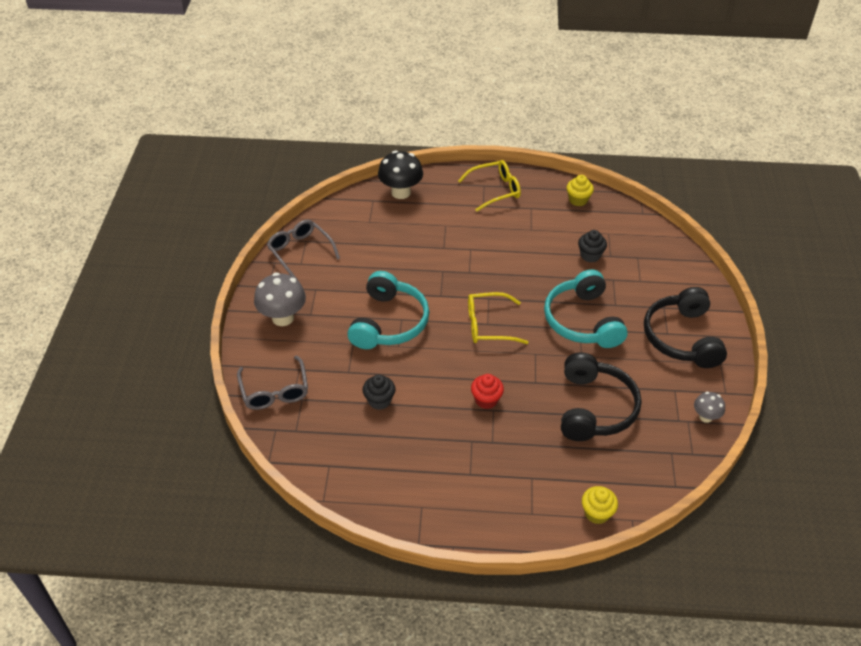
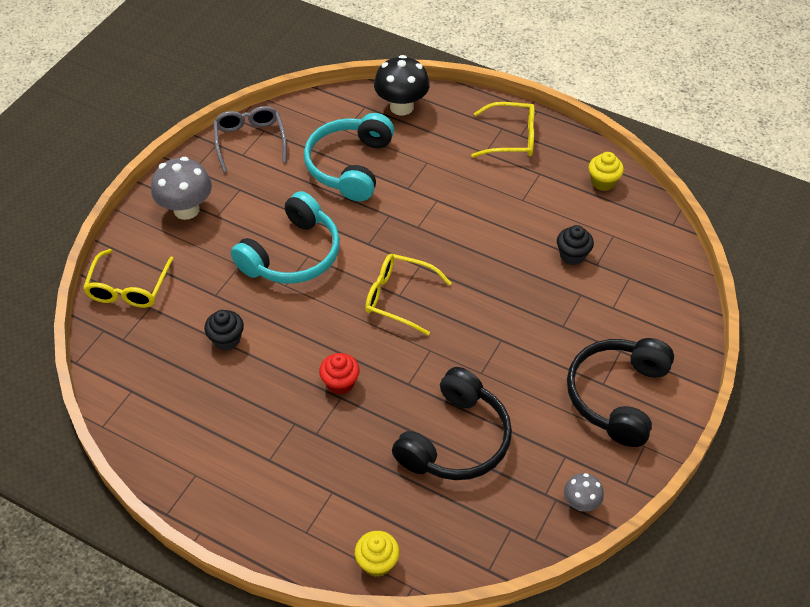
camera: 25 degrees right, 5 degrees up
grey glasses [237,355,308,410] -> yellow glasses [83,249,174,308]
turquoise headphones [544,269,628,348] -> turquoise headphones moved to [304,113,394,201]

